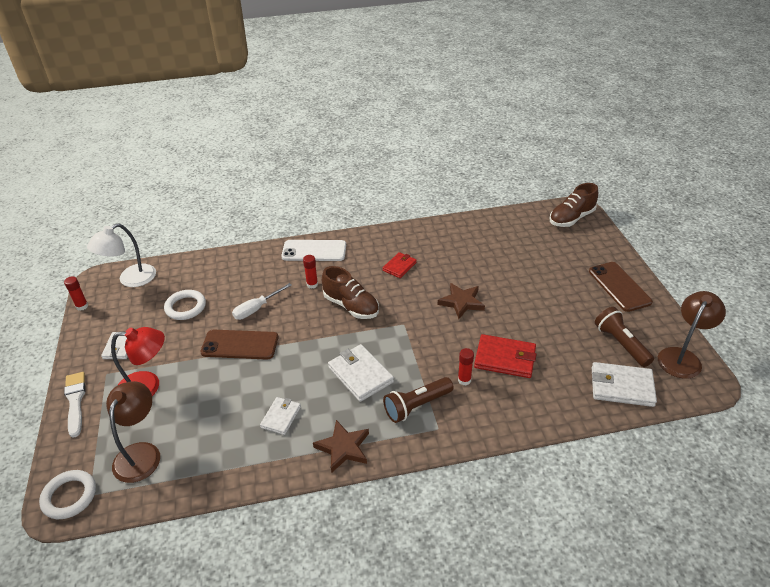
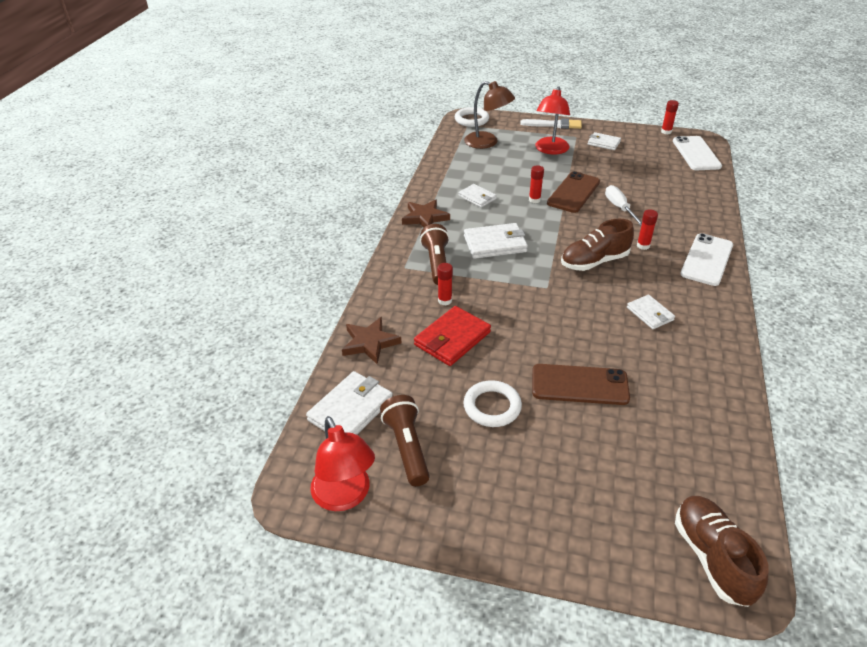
camera: 115 degrees right, 0 degrees up
white lamp [87,223,156,287] -> white phone [673,136,722,170]
white ring [164,290,206,320] -> white ring moved to [463,380,522,427]
red wallet [383,252,417,278] -> white wallet [627,295,675,329]
brown star [438,283,485,319] -> brown star moved to [342,317,401,364]
brown phone [589,262,653,312] -> brown phone moved to [532,364,630,405]
brown flashlight [595,307,654,367] -> brown flashlight turned 105 degrees counterclockwise [380,395,430,486]
brown lamp [658,291,726,379] -> red lamp [310,416,375,511]
none -> red glue stick [529,165,544,203]

